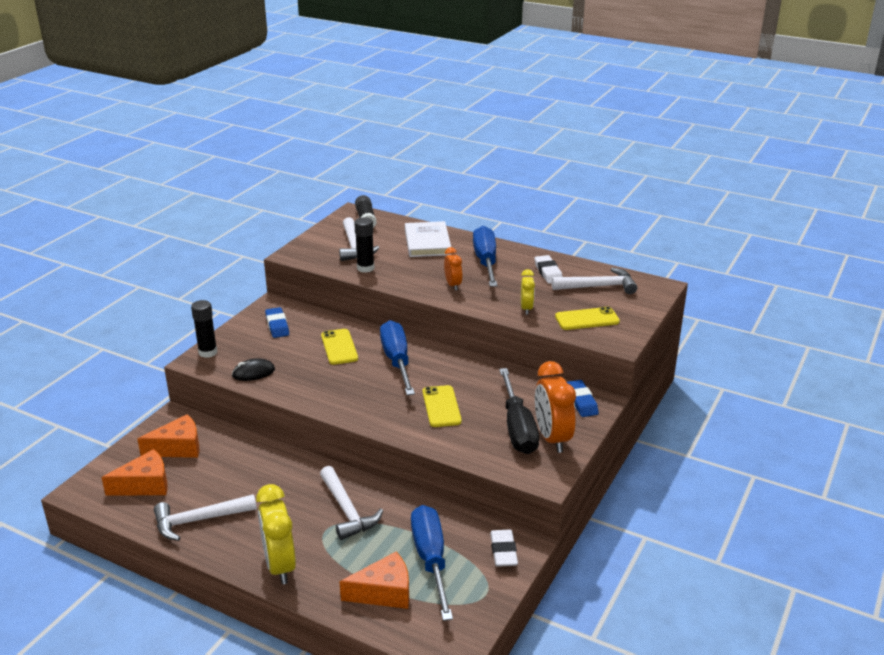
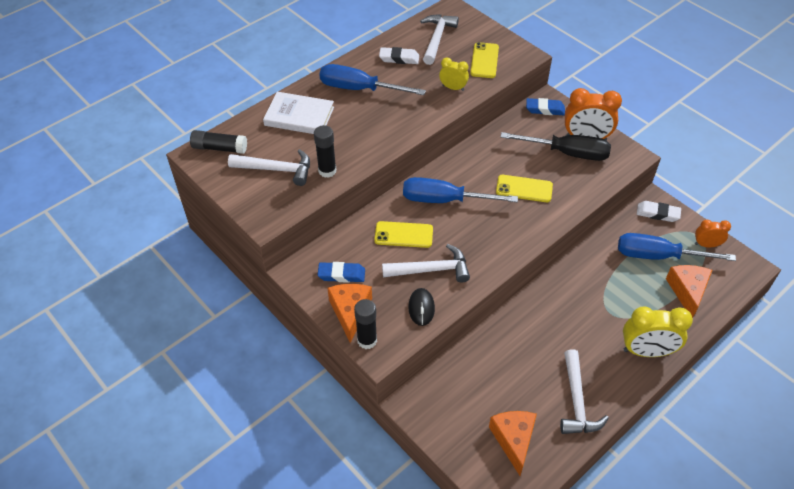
camera: 70 degrees left, 20 degrees up
orange cheese [137,414,199,458] -> orange cheese moved to [327,284,372,343]
white hammer [320,466,383,540] -> white hammer moved to [382,244,470,283]
orange clock [444,247,463,291] -> orange clock moved to [695,220,731,247]

